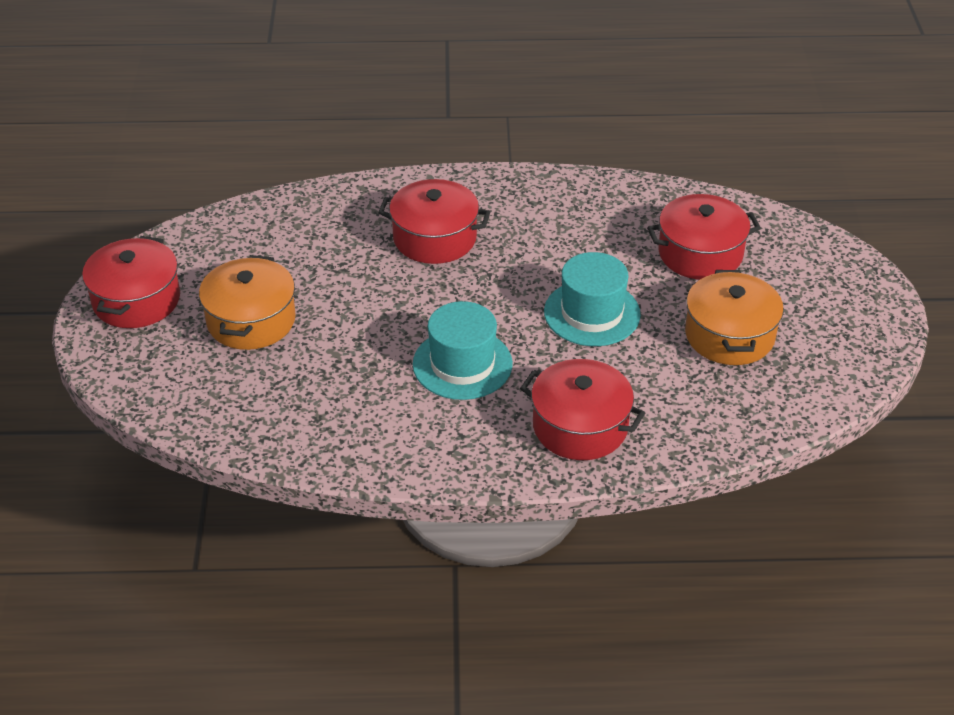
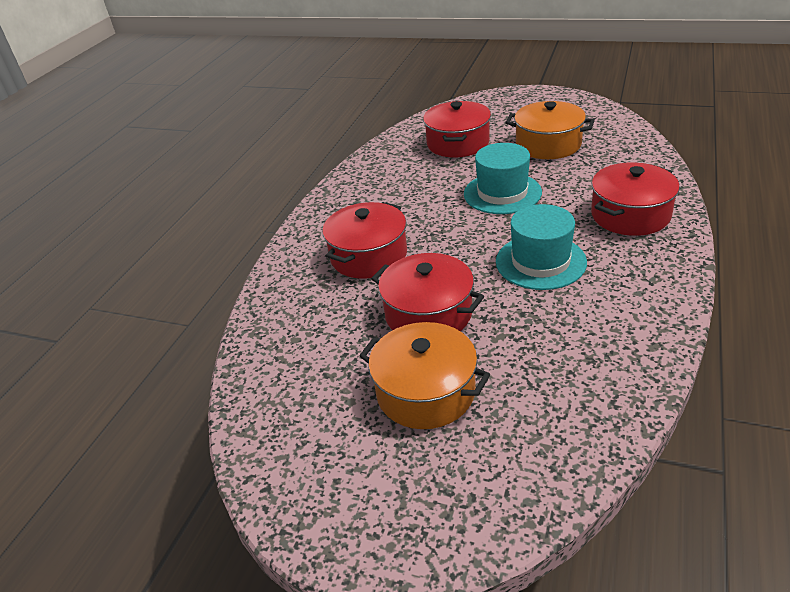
camera: 65 degrees left, 5 degrees down
red pot [82,236,180,328] -> red pot moved to [371,253,484,331]

